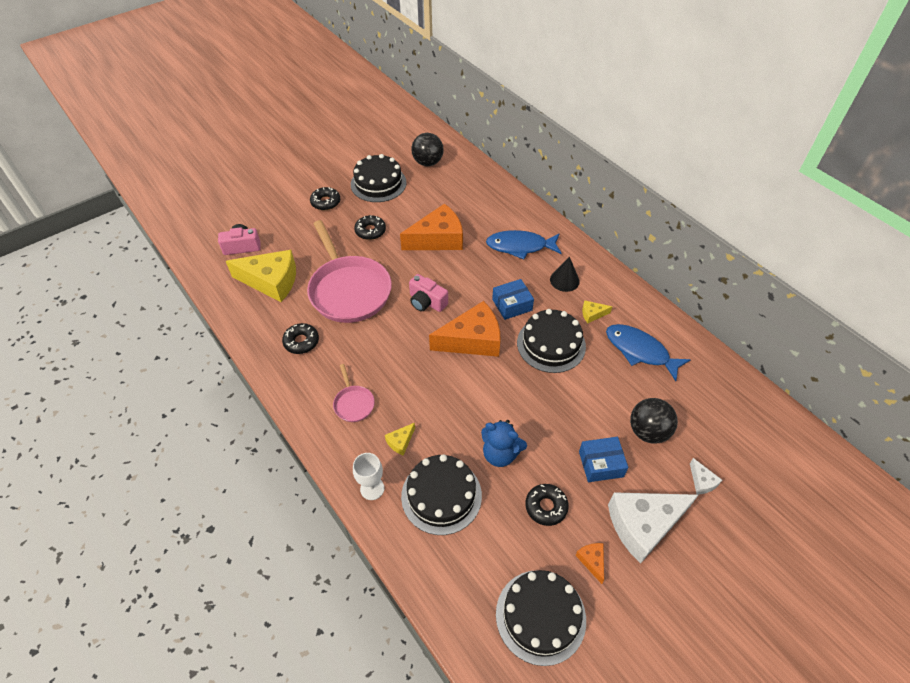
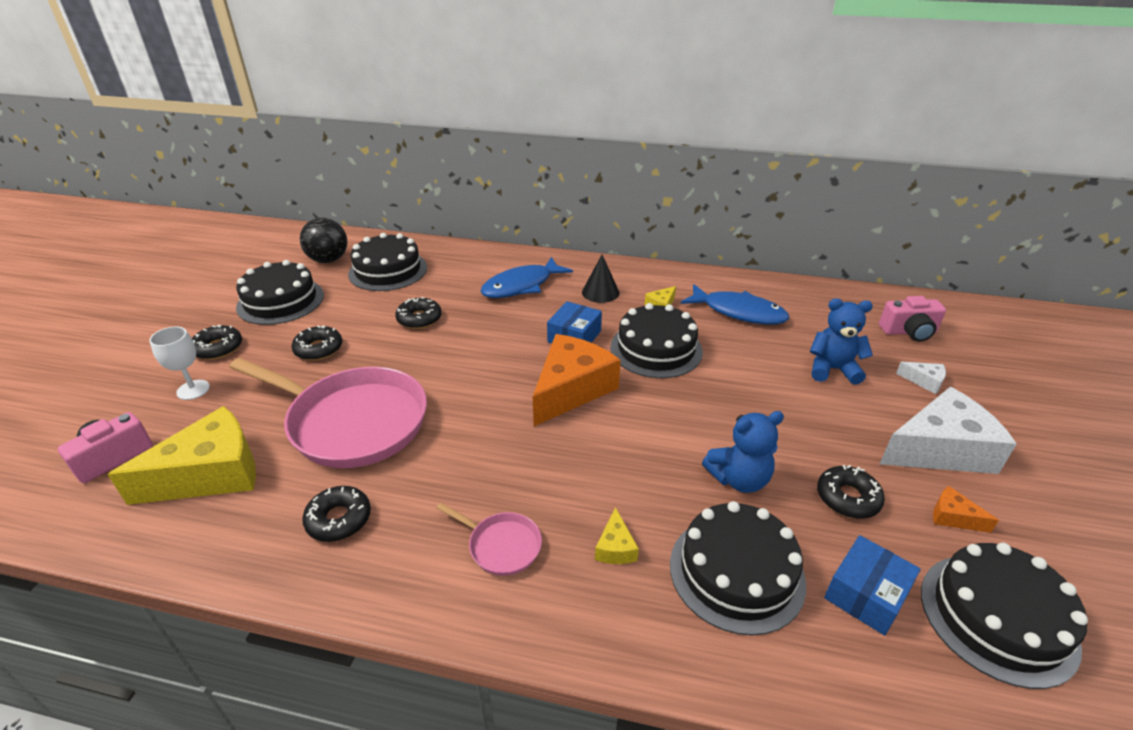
camera: 40 degrees left, 15 degrees down
white goblet [353,453,384,500] -> white goblet moved to [149,326,210,400]
orange cheese [400,204,463,250] -> black donut [395,297,442,329]
pink camera [409,274,448,312] -> pink camera moved to [879,296,946,342]
blue box [579,437,628,482] -> blue box moved to [824,535,921,635]
blue fish [606,324,690,381] -> blue fish turned 150 degrees counterclockwise [681,284,789,324]
white cheese [608,492,698,564] -> white cheese turned 135 degrees counterclockwise [880,387,1017,474]
black ball [630,398,678,444] -> blue teddy bear [810,298,873,385]
none -> black cake [348,233,427,291]

